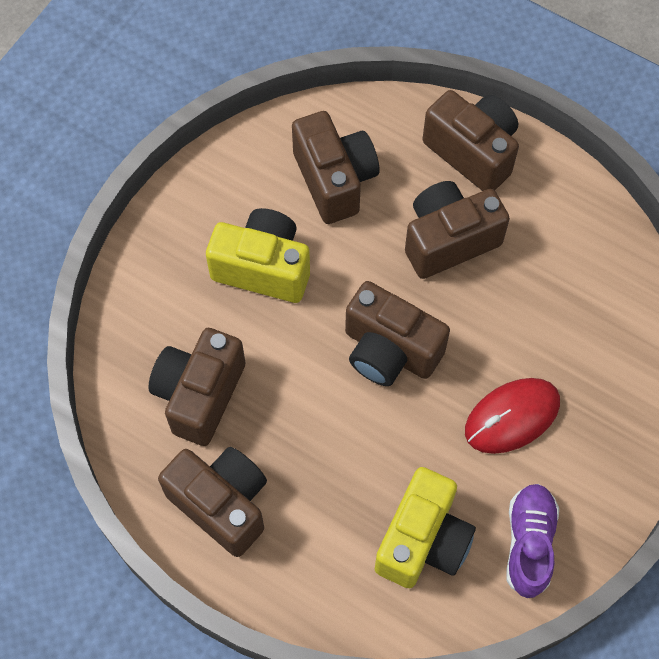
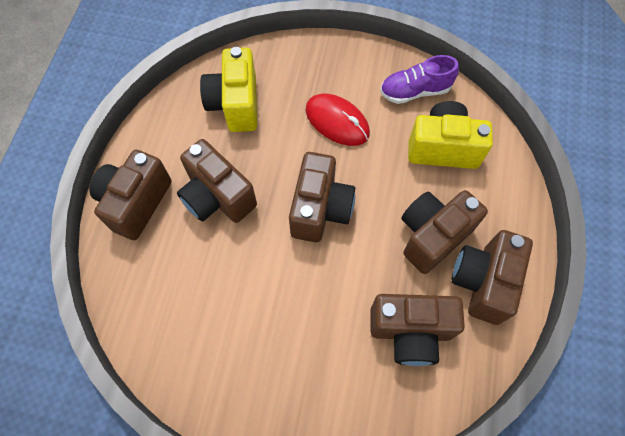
camera: 110 degrees left, 0 degrees up
yellow camera [206,208,310,303] -> yellow camera moved to [200,47,257,132]
brown camera [292,111,379,224] -> brown camera moved to [401,190,488,274]

